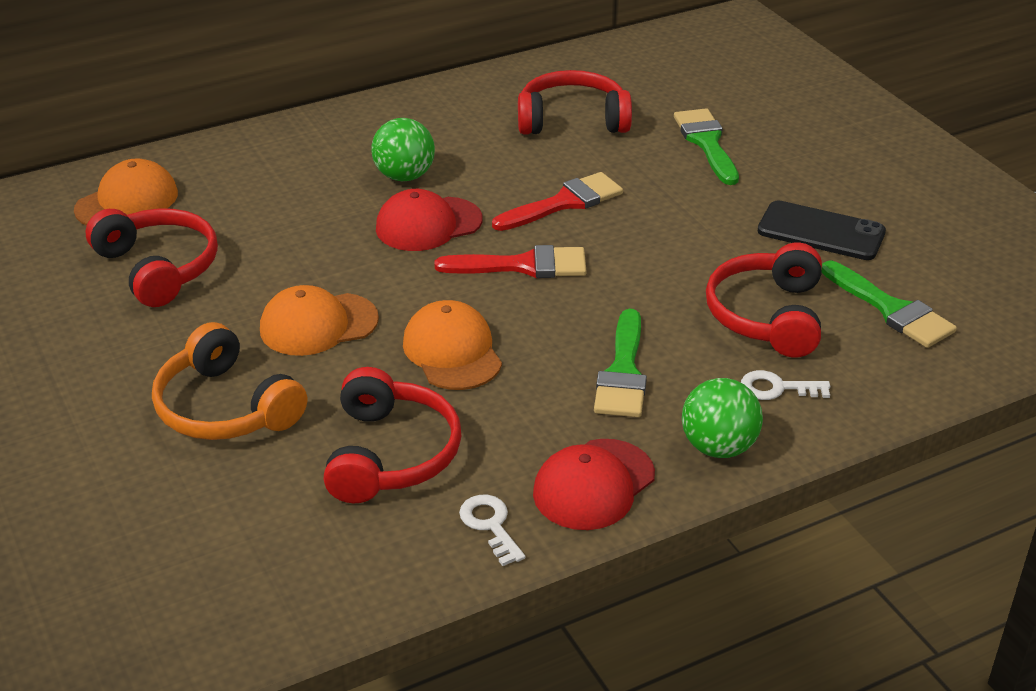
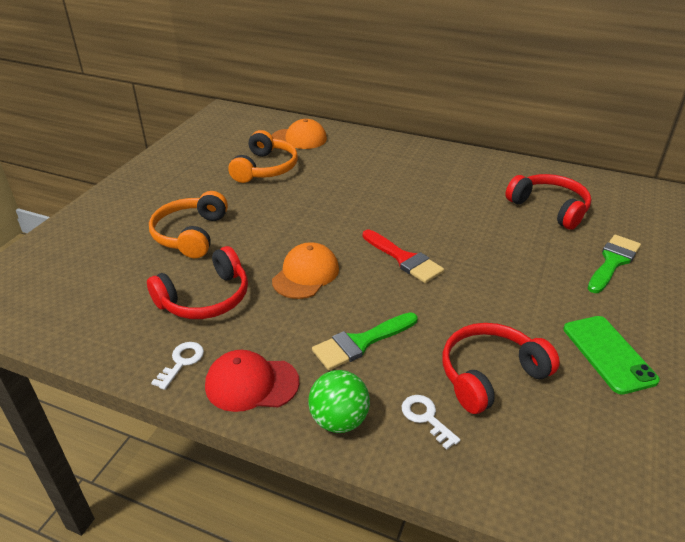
camera: 50 degrees right, 0 degrees up
red headphones [86,208,218,307] -> orange headphones [228,130,298,183]
orange cap [260,285,379,356] -> none
green ball [371,118,435,181] -> none
red cap [376,189,482,251] -> none
red brush [492,172,623,231] -> none
black phone [757,200,886,260] -> green phone [563,316,660,395]
green brush [821,261,957,348] -> none

